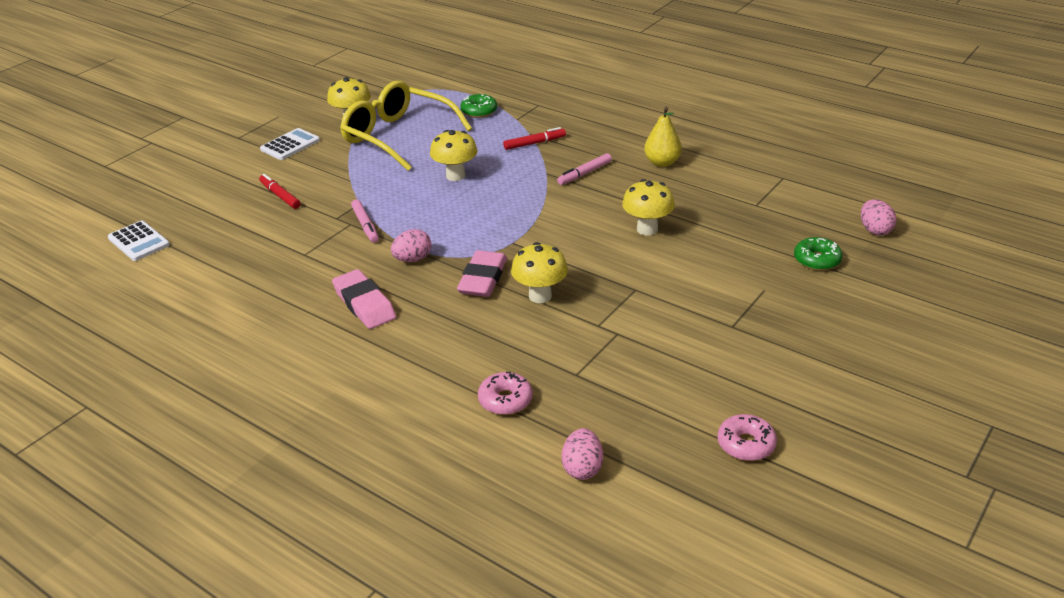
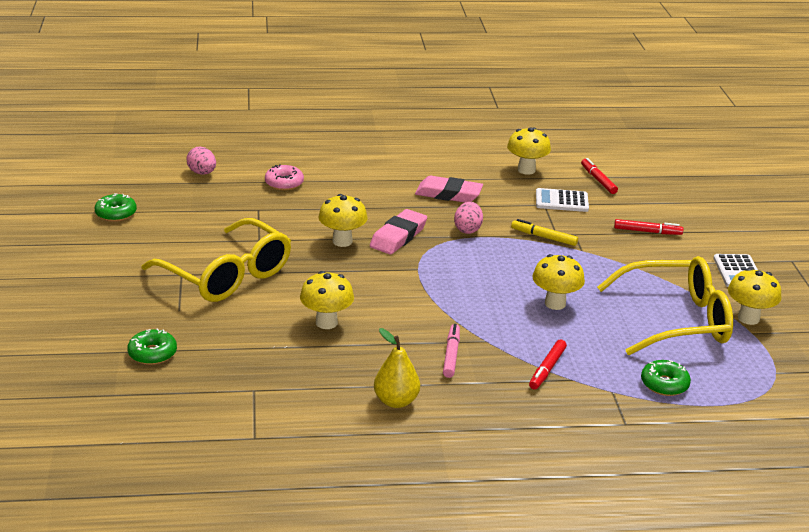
camera: 135 degrees right, 5 degrees down
white calculator [108,220,170,261] -> white calculator moved to [536,188,589,212]
pink marker [351,199,379,243] -> yellow marker [511,219,578,246]
pink eraser [457,250,507,297] -> pink eraser turned 60 degrees clockwise [370,209,427,254]
pink donut [717,414,777,461] -> green donut [95,194,137,222]
pink egg [861,199,896,235] -> none
none -> yellow glasses [142,218,291,302]
none -> yellow mushroom [507,127,551,175]
none -> red marker [581,158,618,194]

